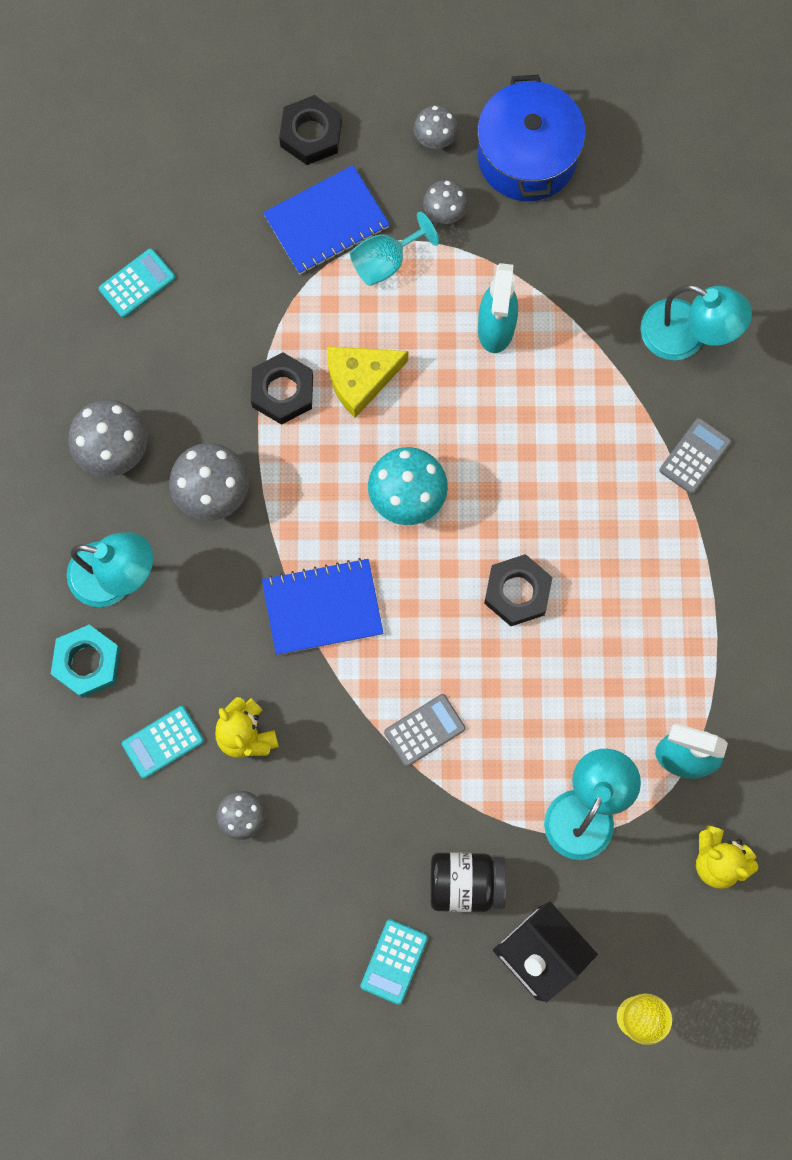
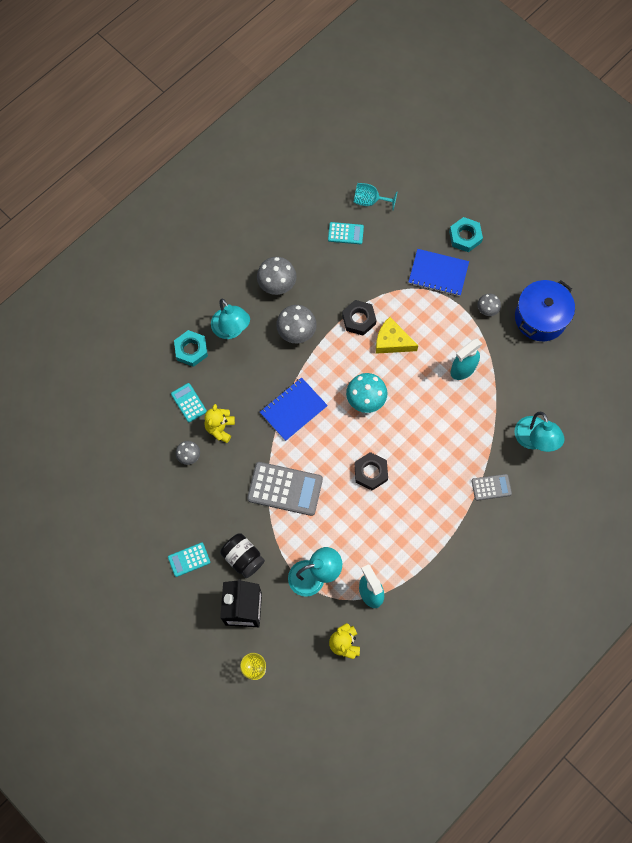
camera: 45 degrees right, 5 degrees down
turquoise calculator [122,706,204,779] -> turquoise calculator turned 45 degrees clockwise [171,383,207,422]
blue notebook [262,558,384,655] -> blue notebook turned 75 degrees counterclockwise [260,377,328,441]
black nut [279,95,342,165] -> turquoise nut [449,217,483,252]
turquoise goblet [350,211,439,286] -> turquoise goblet moved to [353,183,397,211]
grey calculator [384,694,466,767] -> grey calculator [247,462,323,516], size x1.86
grey mushroom [414,105,458,149] -> none

